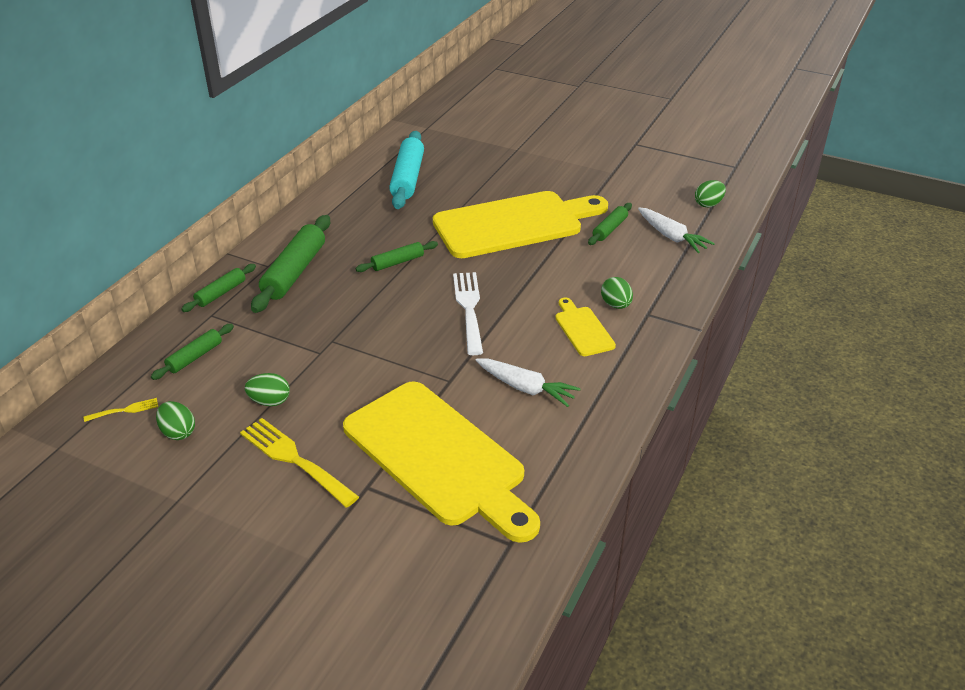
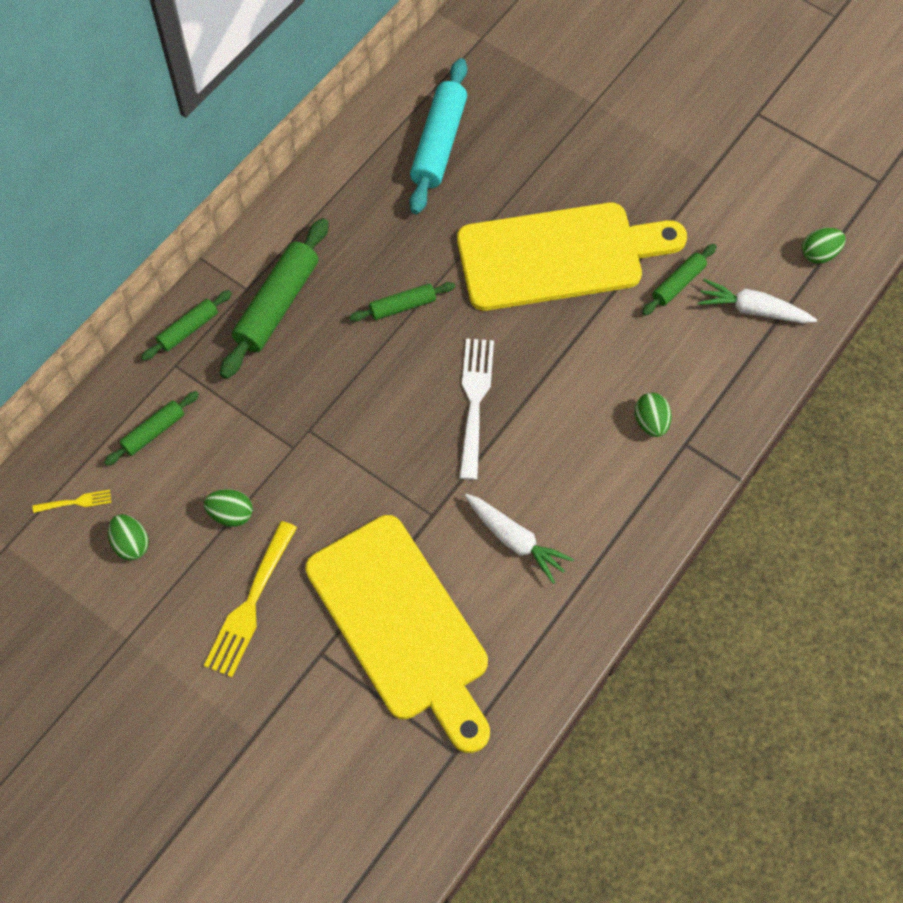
camera: 10 degrees right, 25 degrees up
yellow fork [240,418,359,507] -> yellow fork turned 120 degrees counterclockwise [204,521,297,677]
yellow cutting board [555,297,616,356] -> none
white carrot [638,208,715,253] -> white carrot turned 135 degrees clockwise [698,279,817,323]

